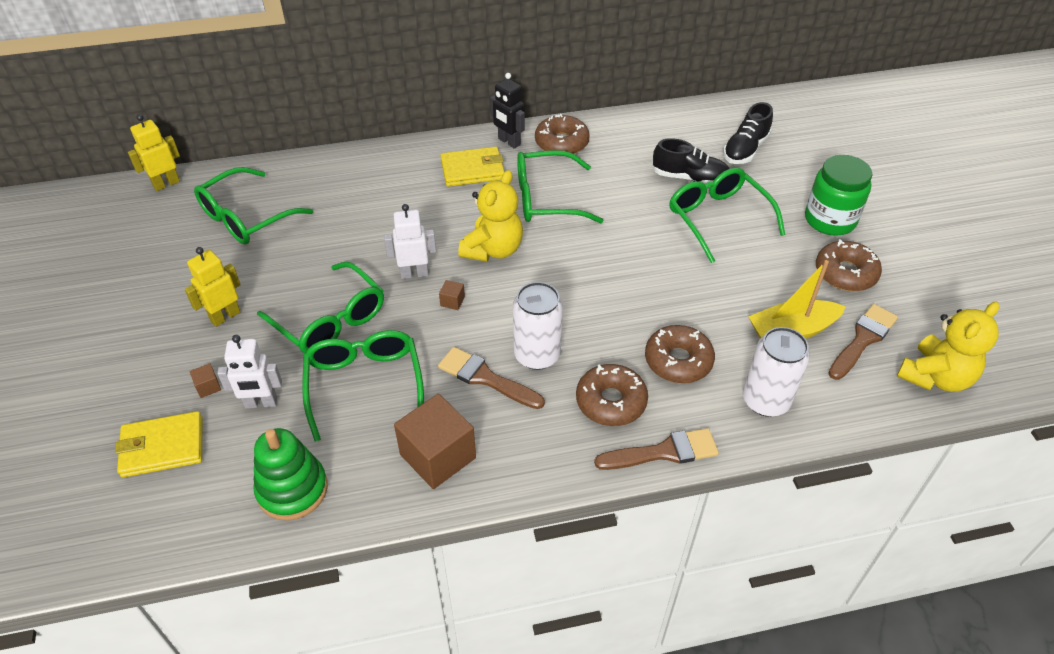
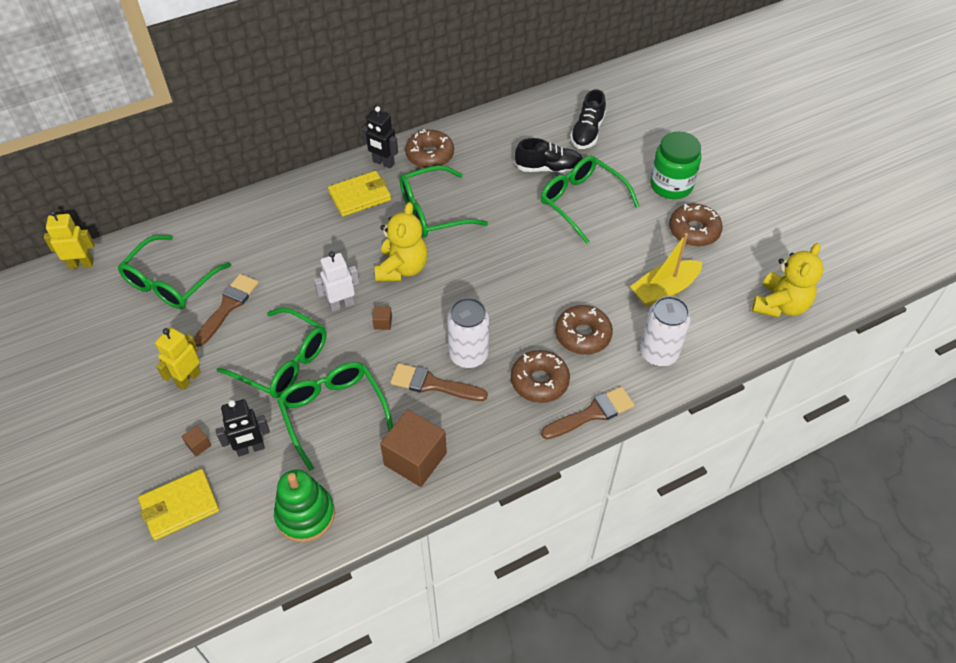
camera: 15 degrees left, 5 degrees up
yellow robot [128,114,180,191] -> yellow robot turned 45 degrees clockwise [44,210,95,269]
white robot [217,335,282,409] -> black robot [216,399,270,457]
brown brush [828,304,898,380] -> brown brush moved to [194,274,259,347]

